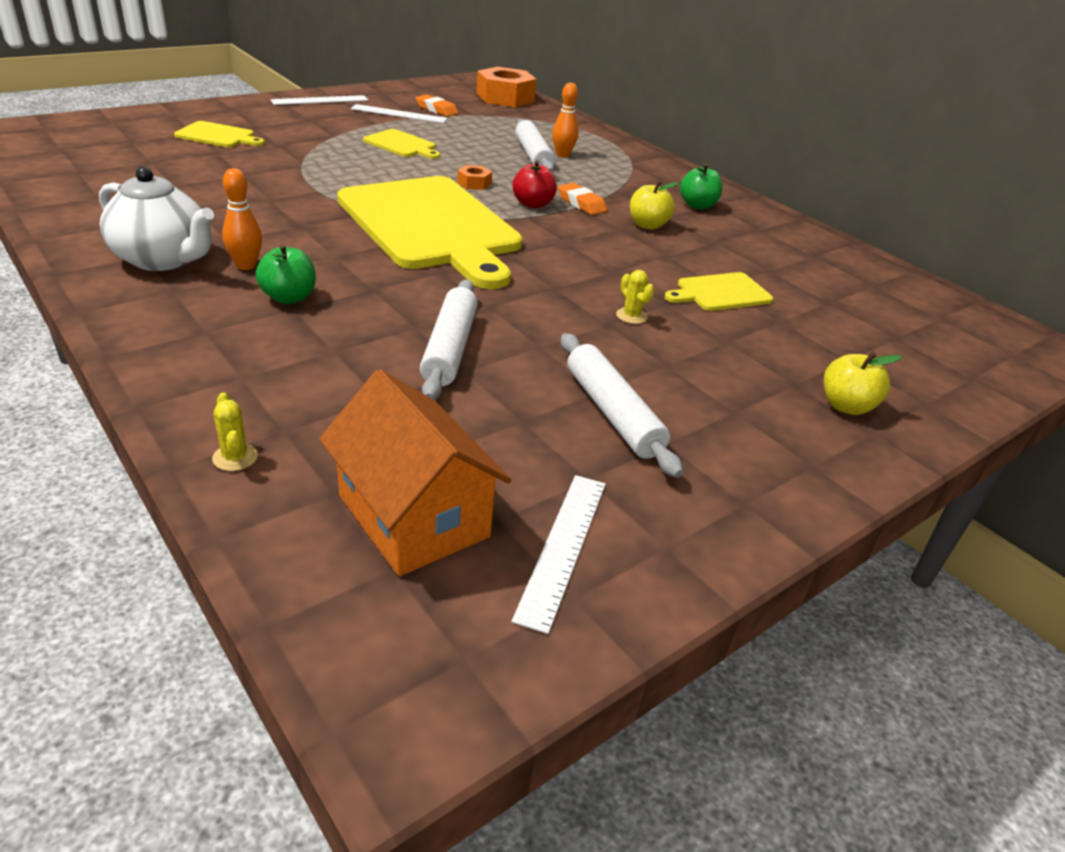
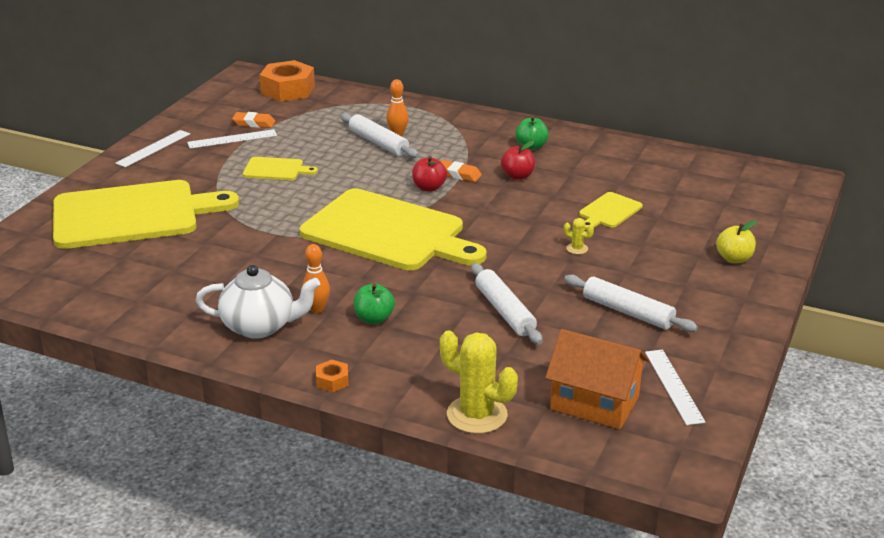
camera: 25 degrees left, 5 degrees down
yellow cutting board [174,121,265,147] -> yellow cutting board [53,180,239,249], size x2.36
yellow cactus [212,392,258,471] -> yellow cactus [440,330,518,434], size x2.29
orange nut [457,165,492,190] -> orange nut moved to [316,360,349,392]
yellow apple [630,180,679,230] -> red apple [501,140,535,180]

